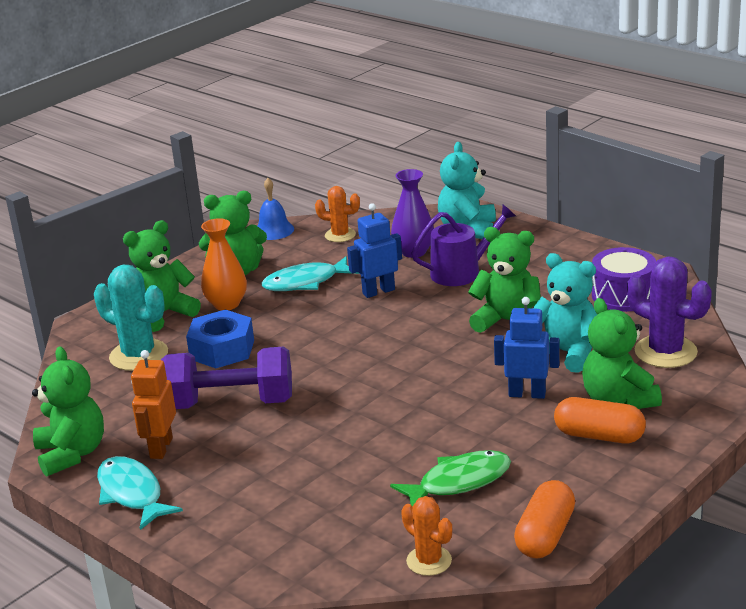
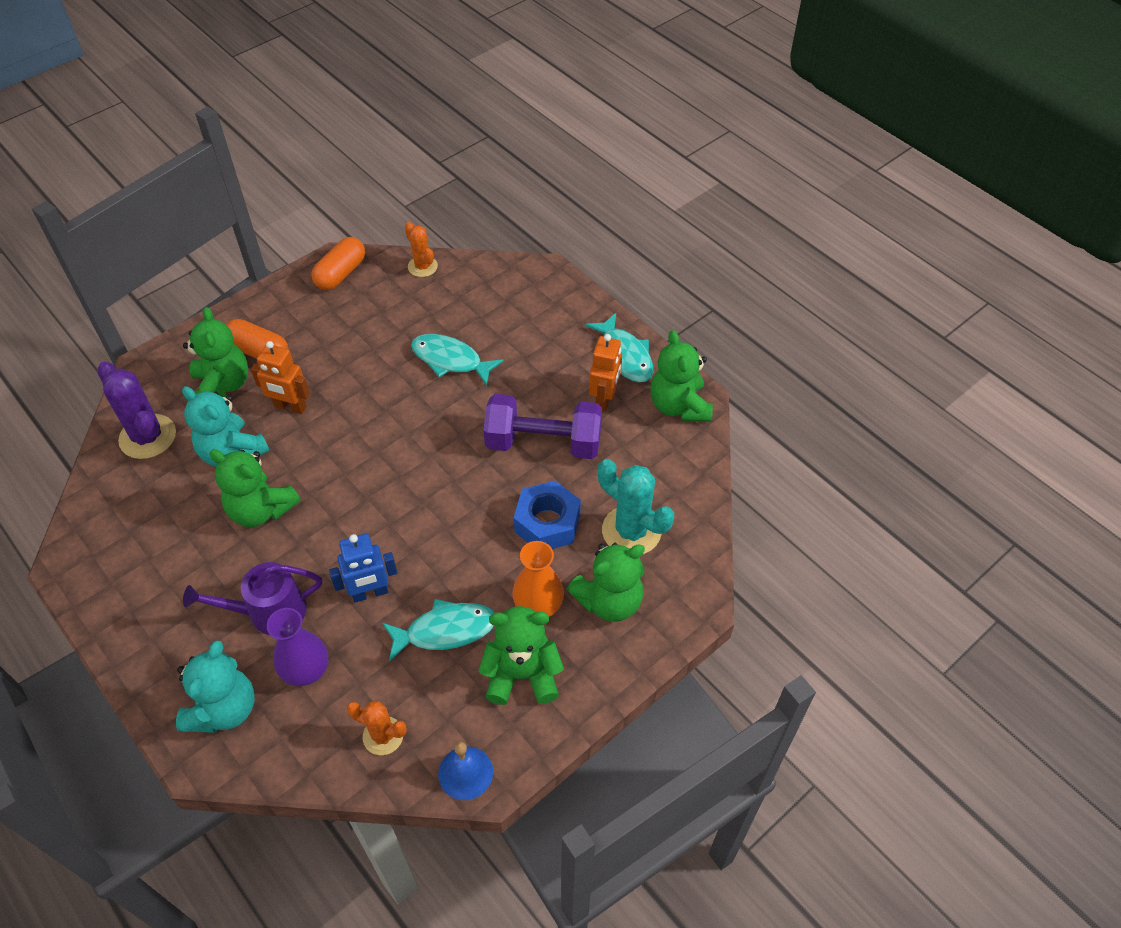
camera: 175 degrees left, 25 degrees up
green fish [390,450,511,506] -> none
blue robot [494,297,560,399] -> orange robot [251,341,310,414]
purple drum [592,247,656,312] -> none
none -> turquoise fish [411,334,504,386]

